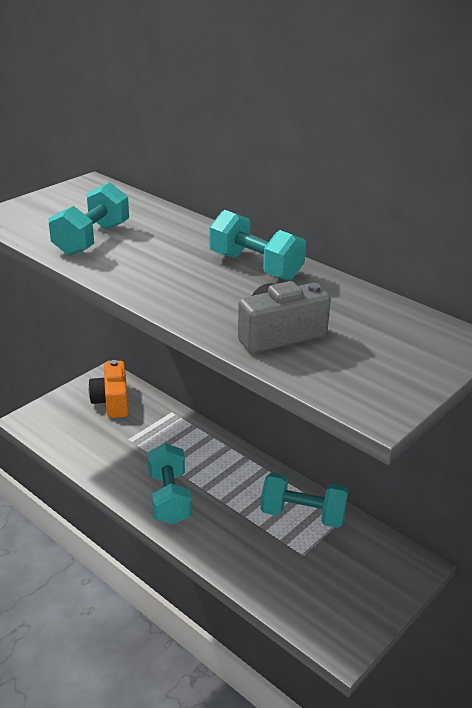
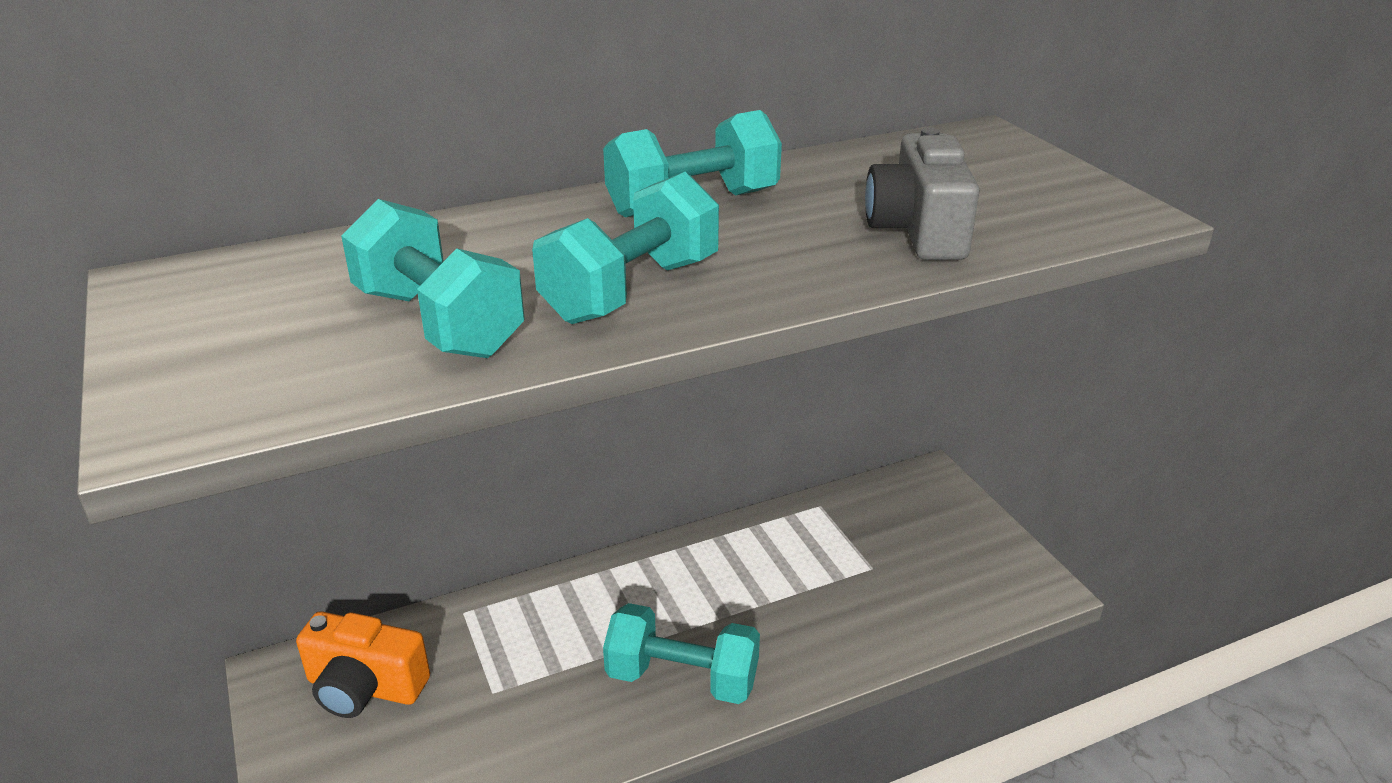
camera: 65 degrees left, 0 degrees up
turquoise dumbbell [261,472,348,528] -> turquoise dumbbell moved to [532,172,719,324]

